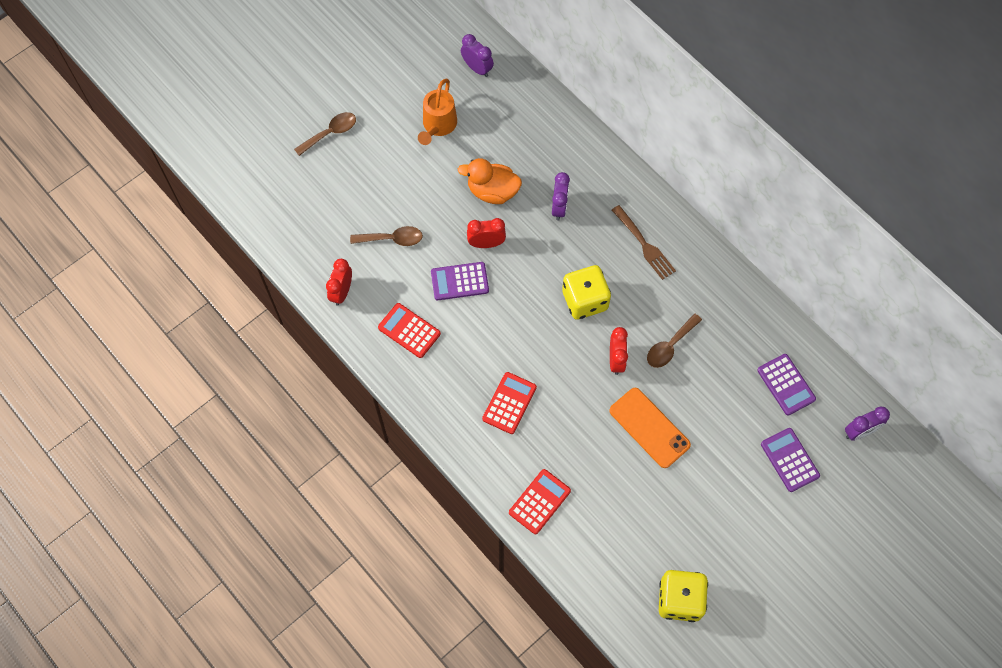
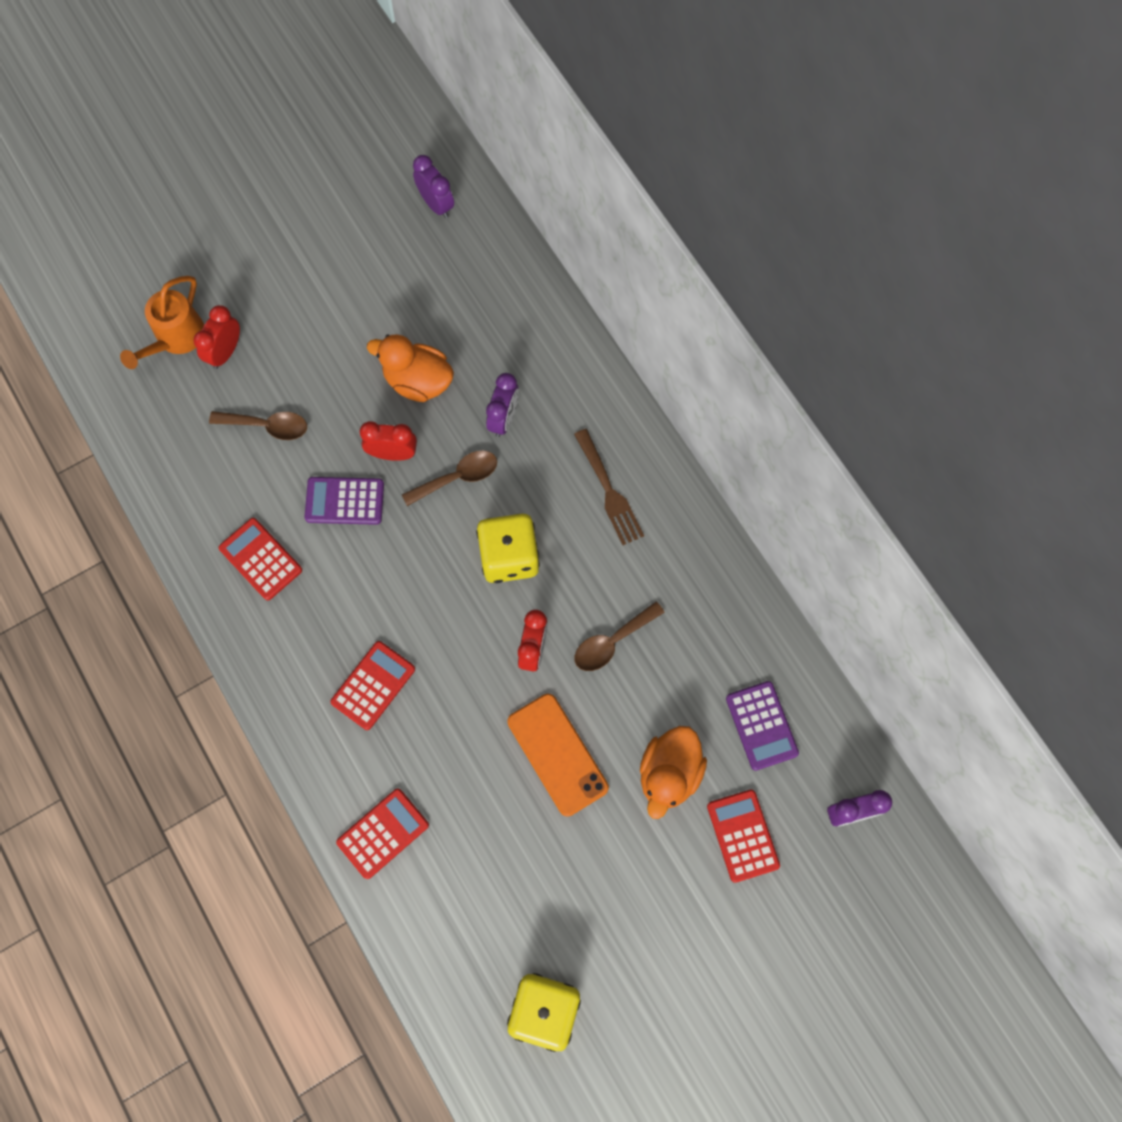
camera: 10 degrees right, 5 degrees up
brown spoon [294,112,356,156] -> brown spoon moved to [402,450,497,506]
red clock [326,259,352,306] -> red clock moved to [193,305,240,369]
orange watering can [418,79,457,145] -> orange watering can moved to [120,276,204,369]
purple calculator [761,428,820,492] -> red calculator [707,789,780,883]
none -> orange duck [640,726,707,819]

